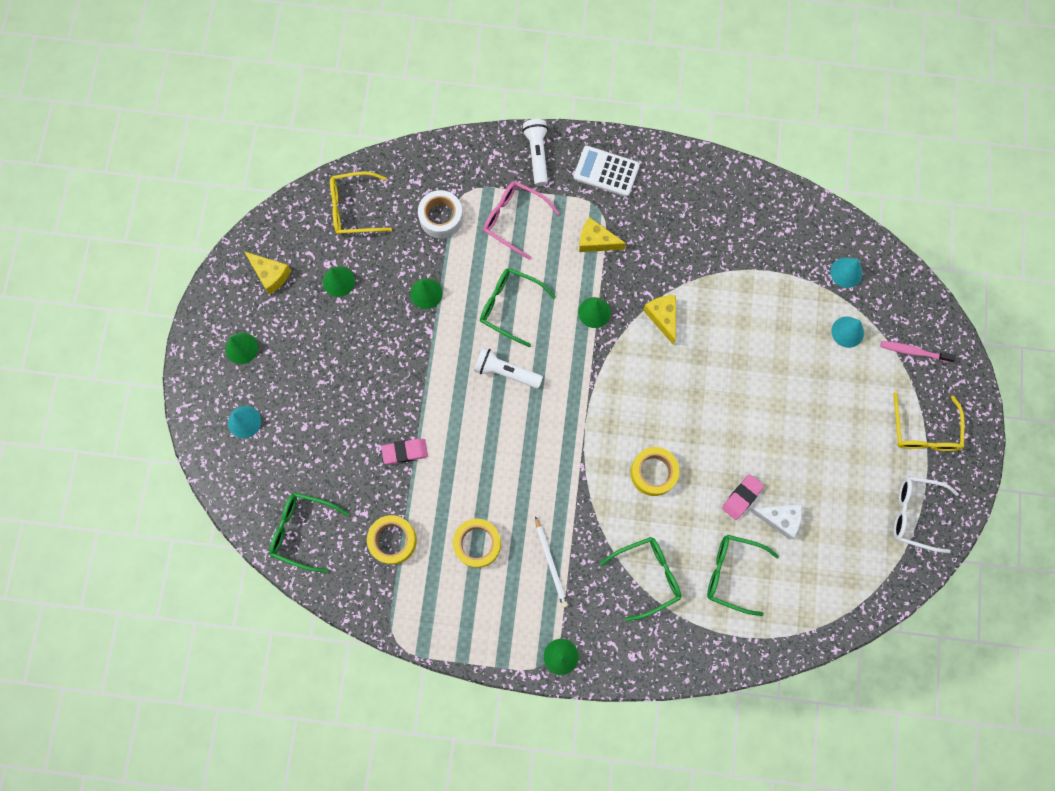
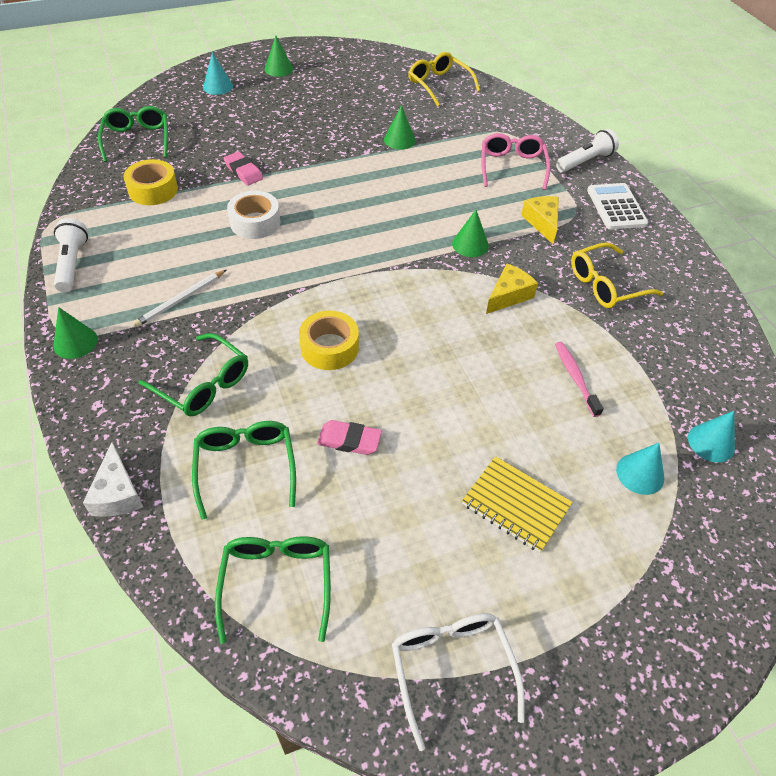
camera: 60 degrees right, 25 degrees down
yellow cheese [244,251,291,294] -> none
green cone [323,266,355,297] -> none
white tape [418,190,463,238] -> white tape moved to [227,191,280,239]
yellow tape [453,519,501,568] -> none
white flashlight [474,347,543,389] -> white flashlight moved to [54,218,88,292]
green glasses [480,268,556,347] -> green glasses moved to [215,536,331,644]
white cheese [749,504,802,539] -> white cheese moved to [83,442,143,517]
pink toothbrush [880,341,956,363] -> pink toothbrush moved to [555,342,604,417]
yellow glasses [893,392,964,451] -> yellow glasses moved to [571,242,663,308]
none -> yellow notebook [462,456,573,552]

